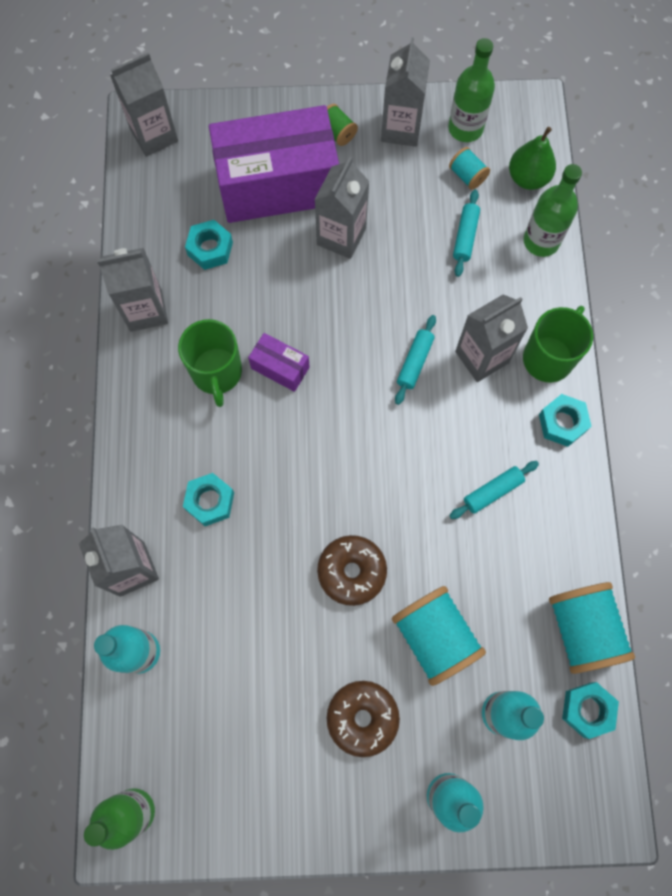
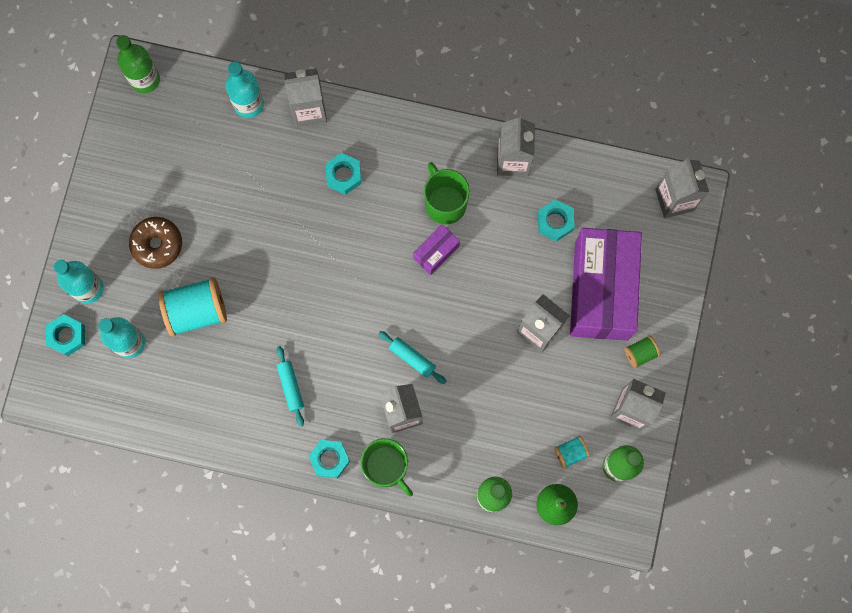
camera: 105 degrees right, 5 degrees up
green mug [178,319,242,407] -> green mug turned 60 degrees clockwise [424,162,470,225]
brown donut [317,535,387,606] -> none
turquoise rolling pin [453,190,480,277] -> none
turquoise spool [549,582,635,674] -> none
turquoise nut [562,682,619,739] -> turquoise nut moved to [46,314,85,356]

